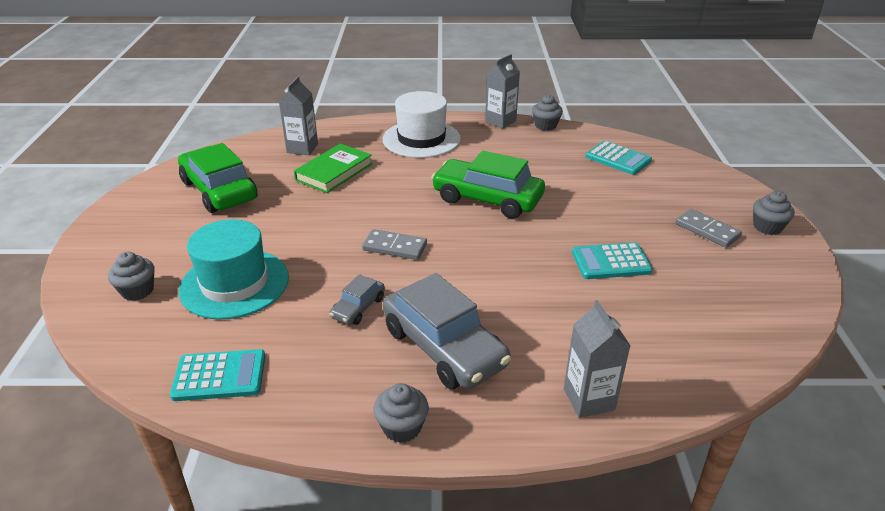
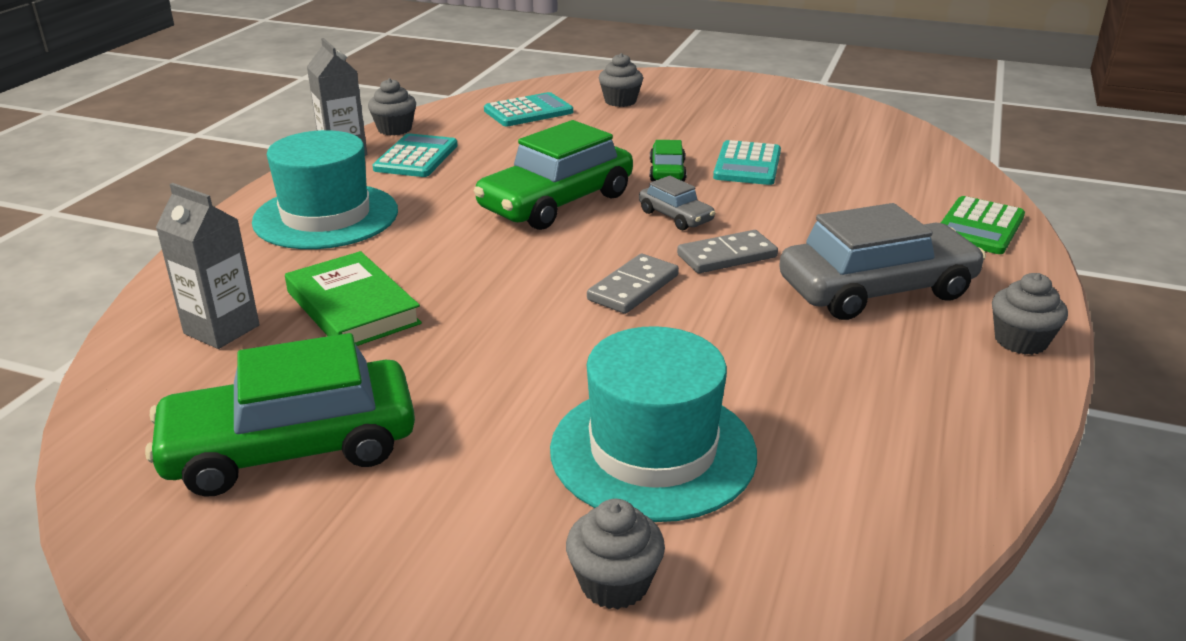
camera: 70 degrees left, 5 degrees down
turquoise calculator [170,349,265,401] -> turquoise calculator moved to [373,133,458,177]
grey car [329,274,385,325] -> grey car moved to [639,176,715,230]
white hat [382,91,461,158] -> turquoise hat [252,130,398,249]
grey carton [564,300,630,418] -> green calculator [941,196,1025,254]
grey domino [675,209,742,248] -> grey domino moved to [677,230,778,273]
grey cupcake [753,191,795,235] -> grey cupcake moved to [599,53,643,107]
none -> green car [650,140,687,182]

